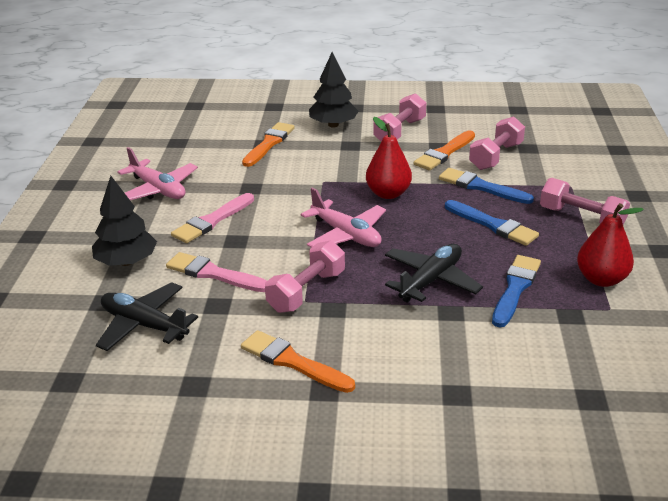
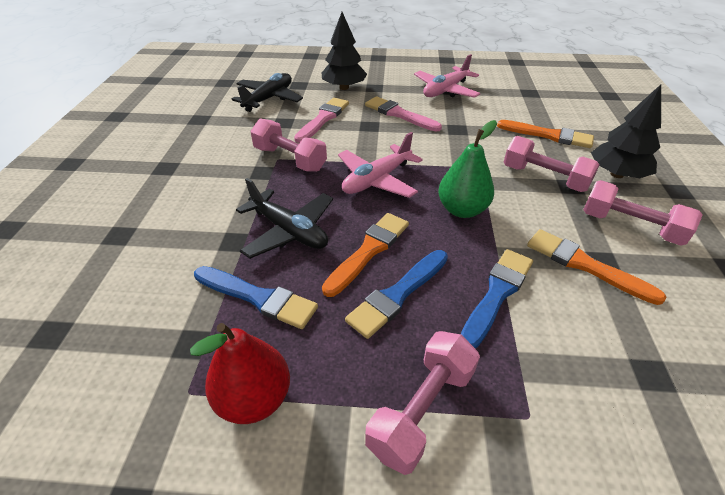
camera: 90 degrees right, 10 degrees up
orange brush [241,330,355,393] -> orange brush moved to [322,213,409,297]
red pear [366,117,412,199] -> green pear [438,120,497,218]
pink dumbbell [469,116,525,170] -> pink dumbbell moved to [504,136,600,192]

